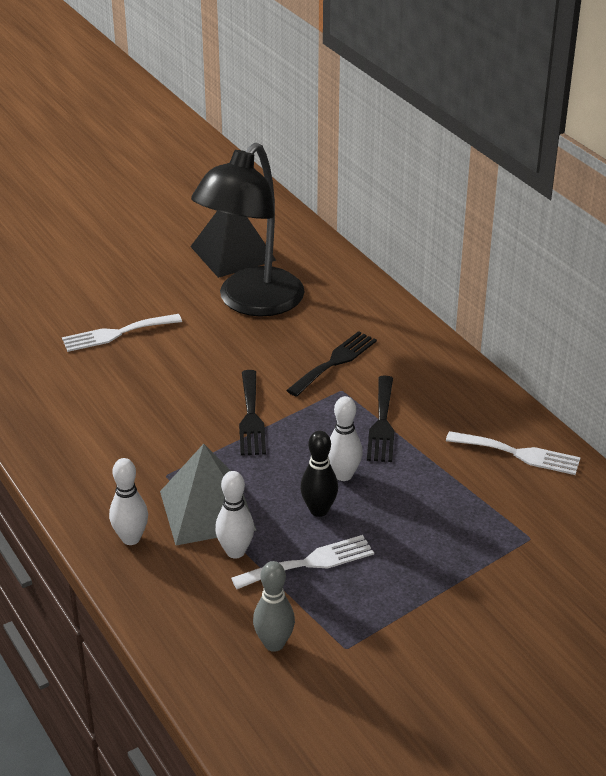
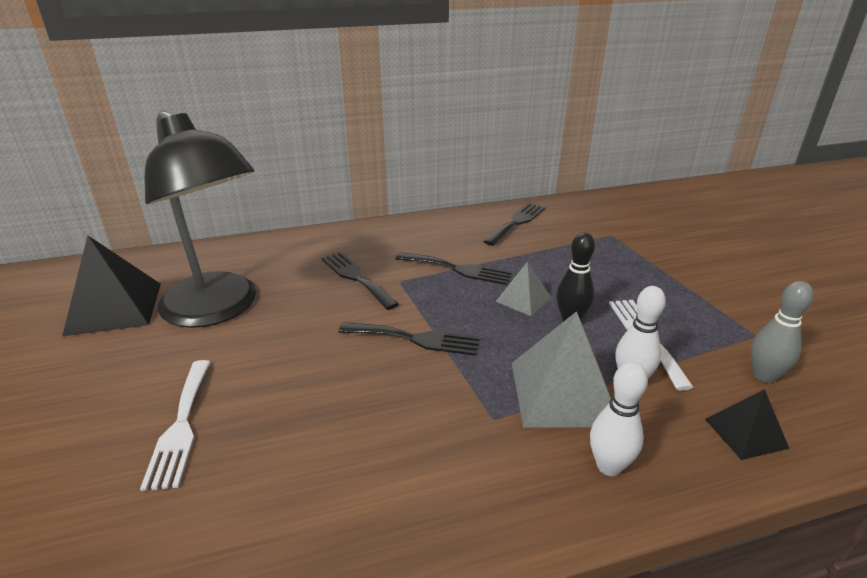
camera: 75 degrees left, 5 degrees down
white bowling pin [328,396,363,481] -> grey pyramid [495,261,551,316]
white fork [446,431,581,475] -> black fork [483,203,546,246]
none -> black pyramid [705,389,789,460]

